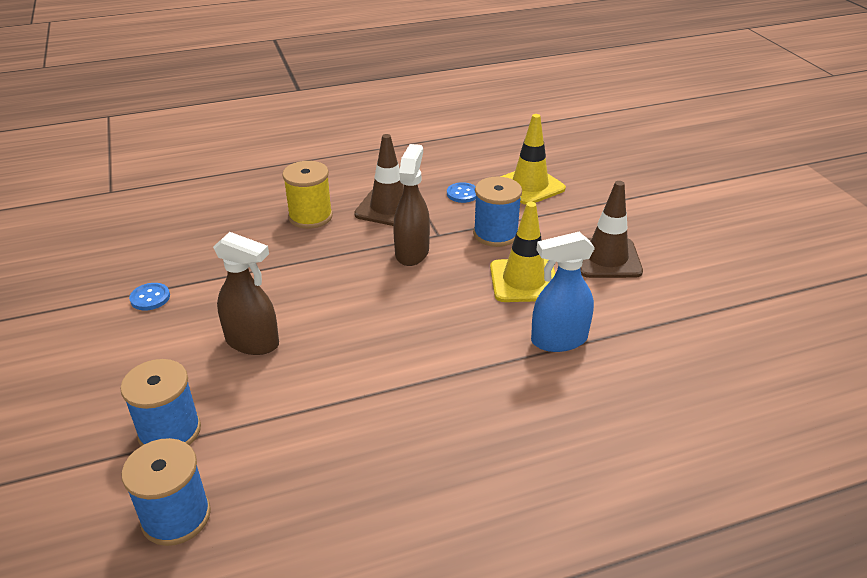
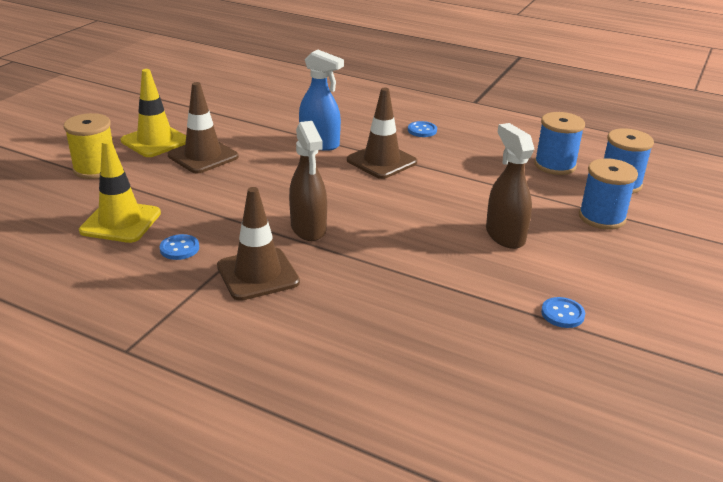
camera: 135 degrees left, 5 degrees down
yellow spool [282,161,333,229] -> yellow spool moved to [64,113,113,179]
brown spray bottle [393,144,430,266] -> brown spray bottle turned 75 degrees counterclockwise [289,121,327,241]
blue spool [473,177,522,247] -> blue spool moved to [534,112,585,175]
yellow traffic cone [490,202,555,302] -> yellow traffic cone moved to [121,69,186,157]
none -> brown traffic cone [347,88,417,179]
none -> blue button [408,121,437,137]

